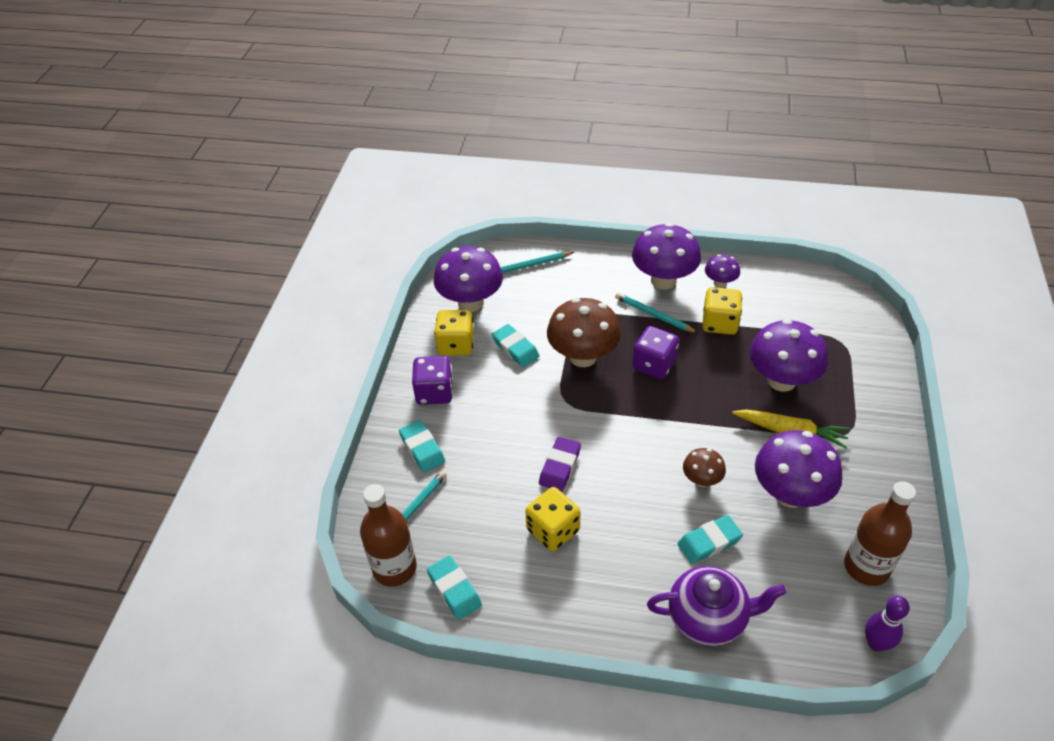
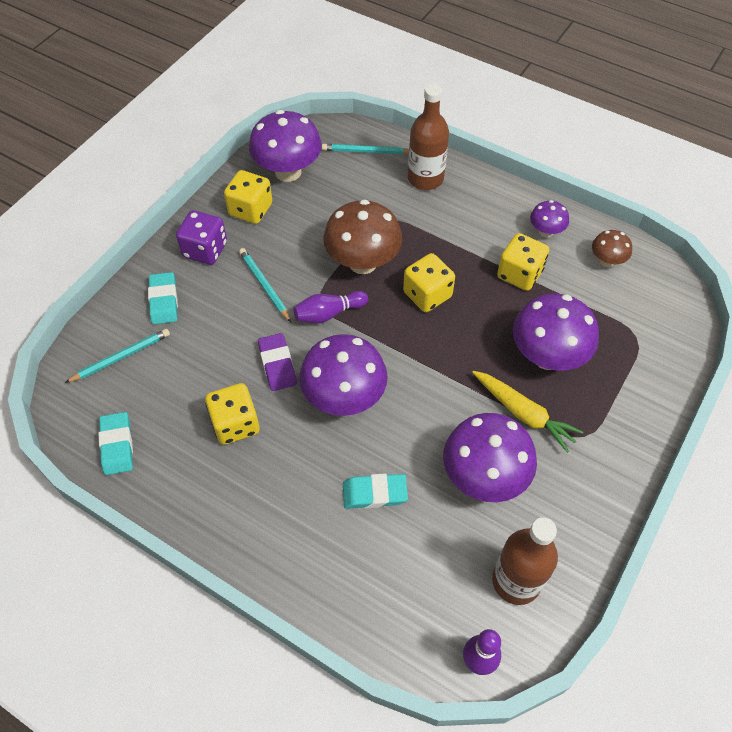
camera: 20 degrees right, 10 degrees up
brown bottle [360,484,417,587] -> brown bottle moved to [408,84,449,190]
turquoise eraser [492,324,540,367] -> none
purple eraser [539,437,581,492] -> purple eraser turned 60 degrees counterclockwise [258,333,297,391]
turquoise pencil [615,293,698,333] -> turquoise pencil moved to [239,248,291,322]
purple mushroom [632,223,701,290] -> purple mushroom moved to [299,334,388,416]
purple dice [632,326,679,379] -> yellow dice [403,253,455,312]
purple teapot [647,566,786,646] -> none
brown mushroom [683,448,726,487] -> brown mushroom moved to [592,230,632,267]
none -> purple bowling pin [294,291,368,323]

